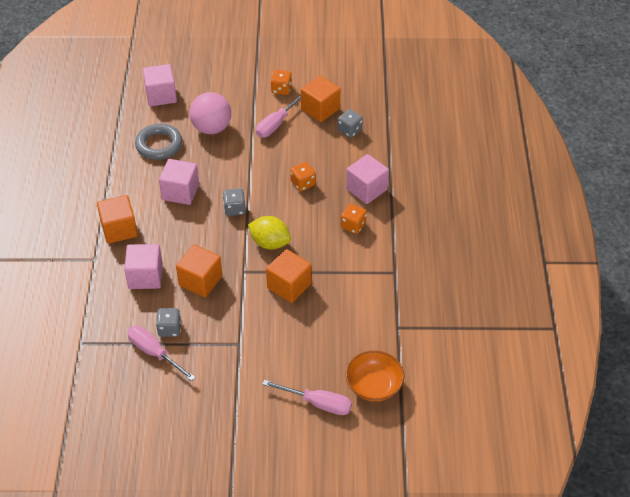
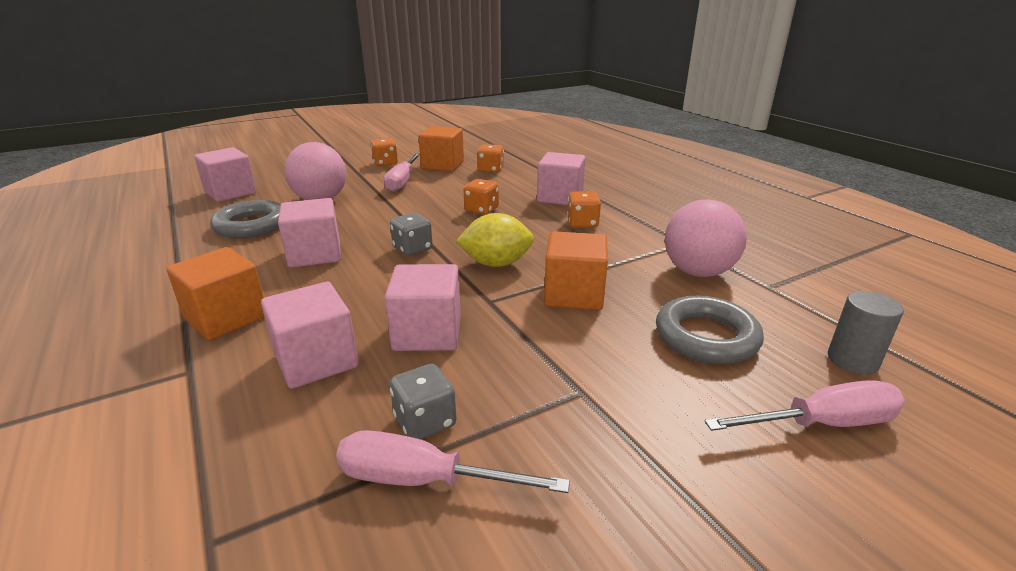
camera: 30 degrees left, 20 degrees down
orange cube [176,245,222,297] -> pink cube [385,264,461,351]
grey dice [338,109,363,138] -> orange dice [477,144,504,173]
orange bowl [346,350,404,402] -> grey cylinder [828,291,904,375]
none -> grey ring [656,296,764,364]
none -> pink ball [665,200,747,277]

